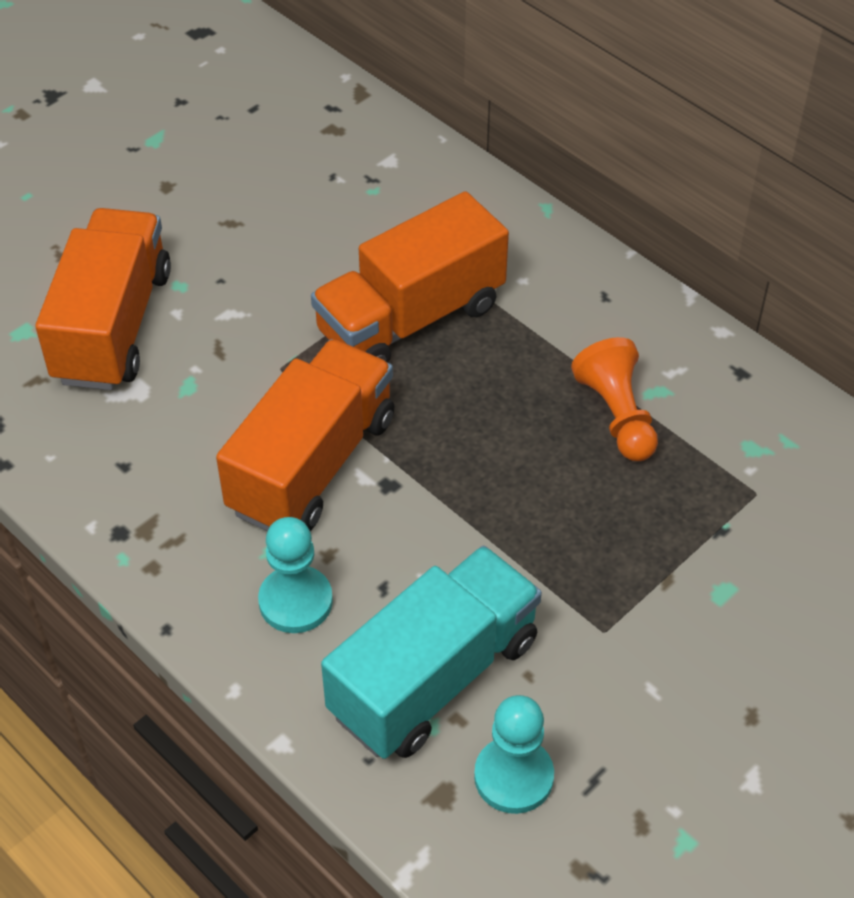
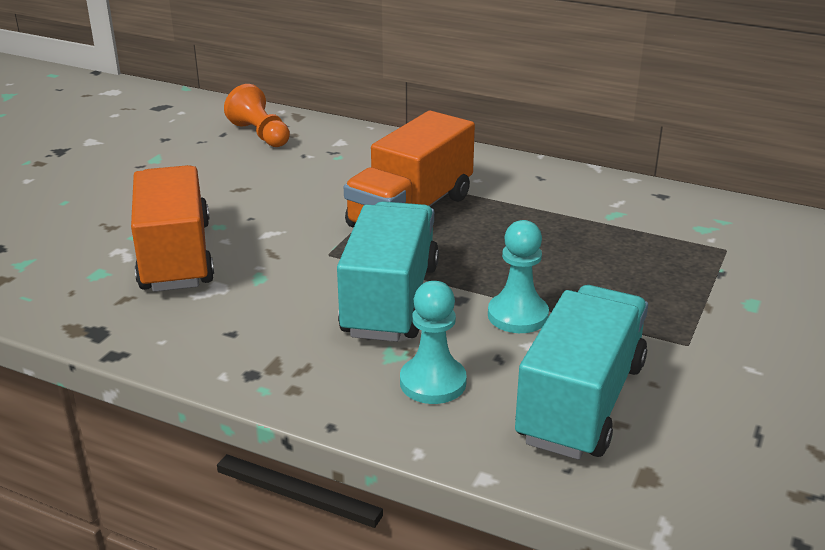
camera: 20 degrees left, 20 degrees down
orange truck [216,339,394,531] -> turquoise truck [337,201,439,342]
turquoise pawn [474,695,554,814] -> turquoise pawn moved to [488,220,549,333]
orange pawn [571,337,658,461] -> orange pawn moved to [224,84,290,147]

